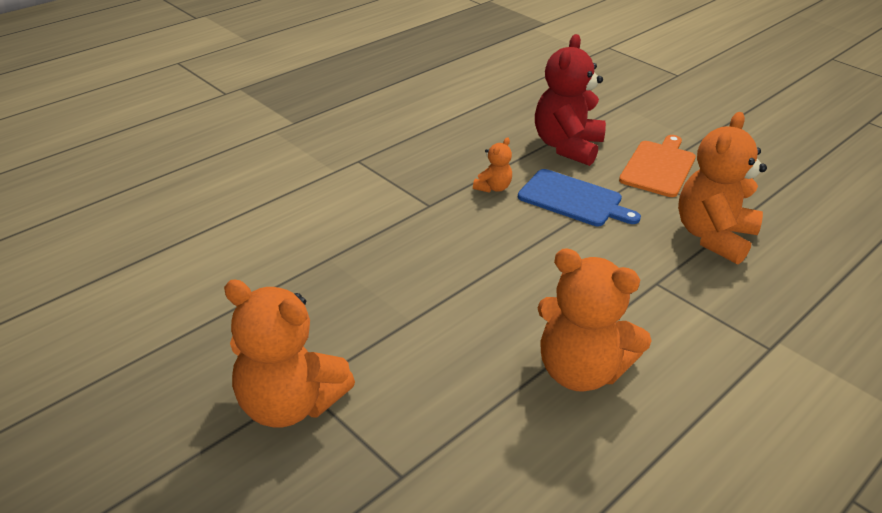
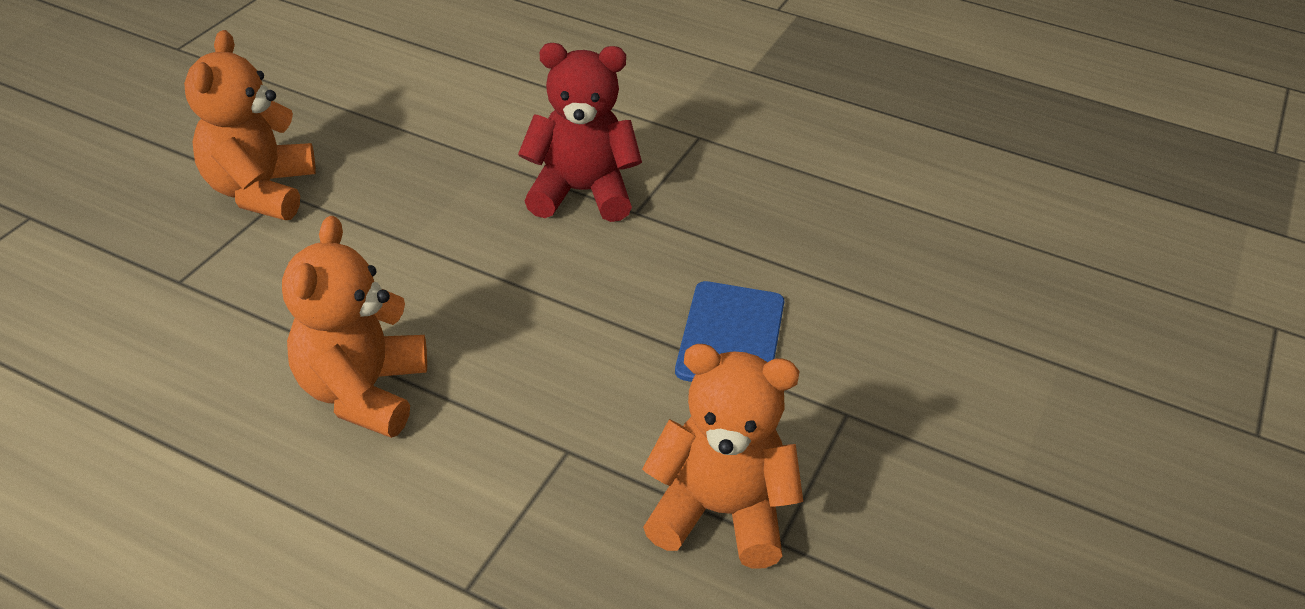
camera: 70 degrees right, 5 degrees up
orange teddy bear [473,137,512,193] -> none
red teddy bear [535,34,606,166] -> red teddy bear moved to [518,43,642,222]
orange cutting board [619,135,696,197] -> none

